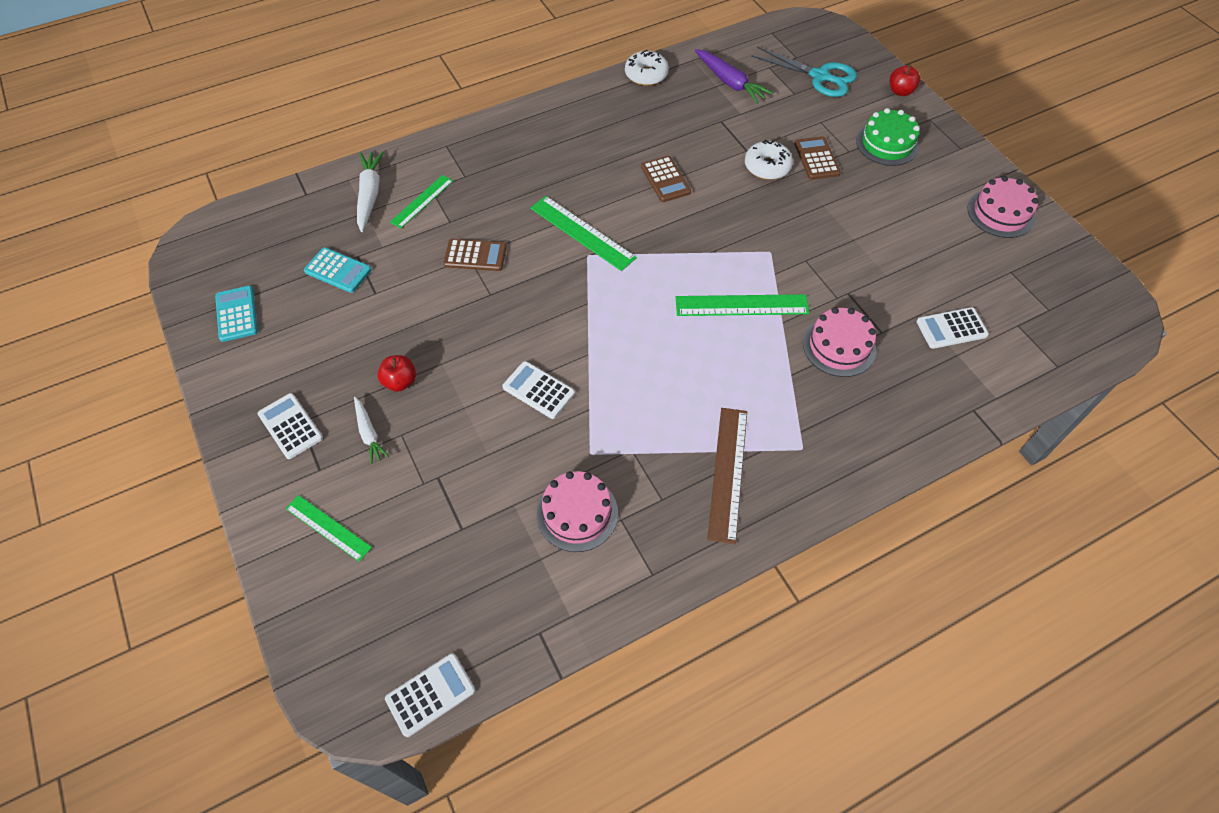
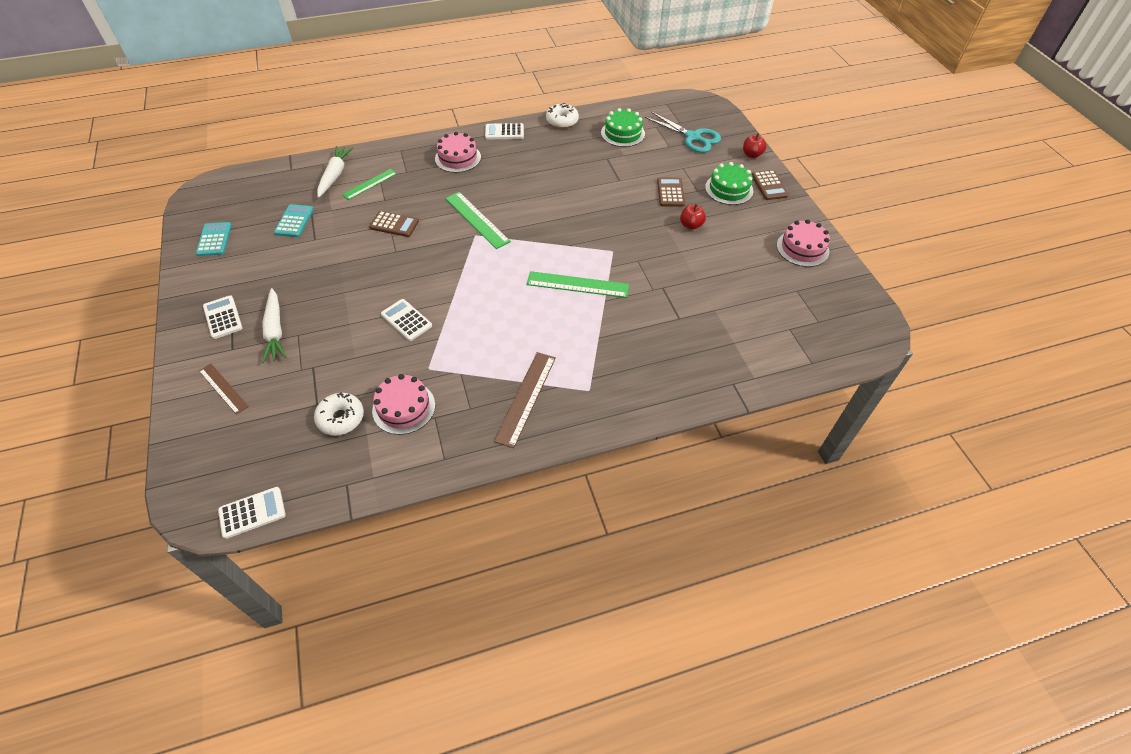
camera: 10 degrees right, 5 degrees down
green ruler [286,495,372,562] -> brown ruler [199,364,249,415]
turquoise calculator [304,247,372,293] -> turquoise calculator turned 120 degrees counterclockwise [274,204,314,237]
white carrot [354,397,389,464] -> white carrot [262,288,287,363], size x1.61
red apple [377,355,416,392] -> red apple moved to [680,204,706,230]
brown calculator [641,156,691,202] -> brown calculator moved to [752,170,789,200]
purple carrot [695,49,773,104] -> green cake [601,108,645,147]
white donut [745,140,793,180] -> white donut moved to [314,392,364,436]
pink cake [803,307,876,377] -> pink cake moved to [435,132,481,173]
white calculator [916,307,989,349] -> white calculator moved to [485,123,524,140]

